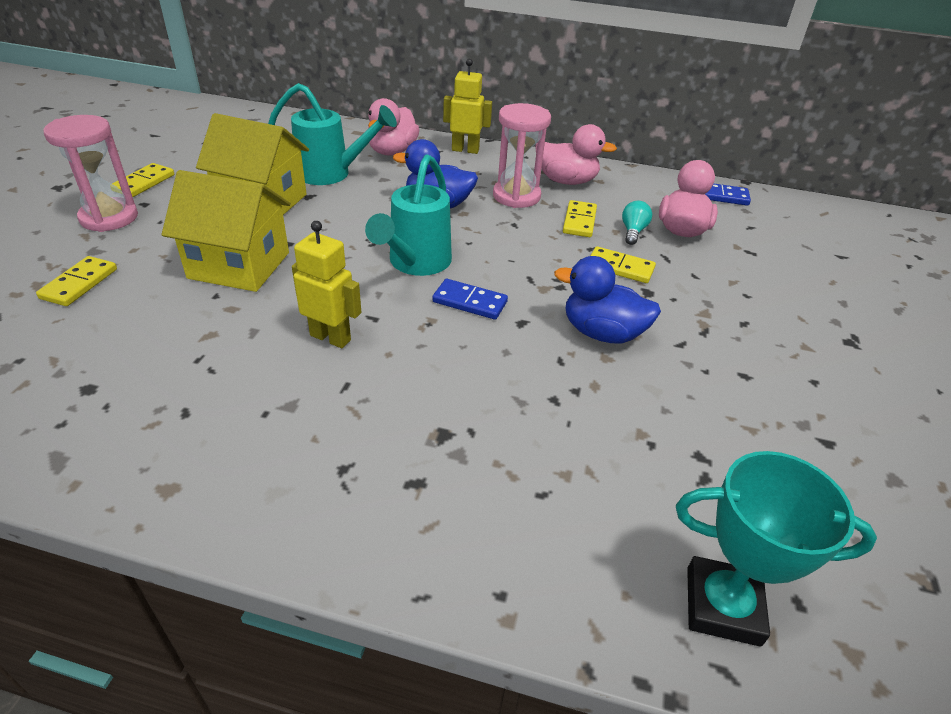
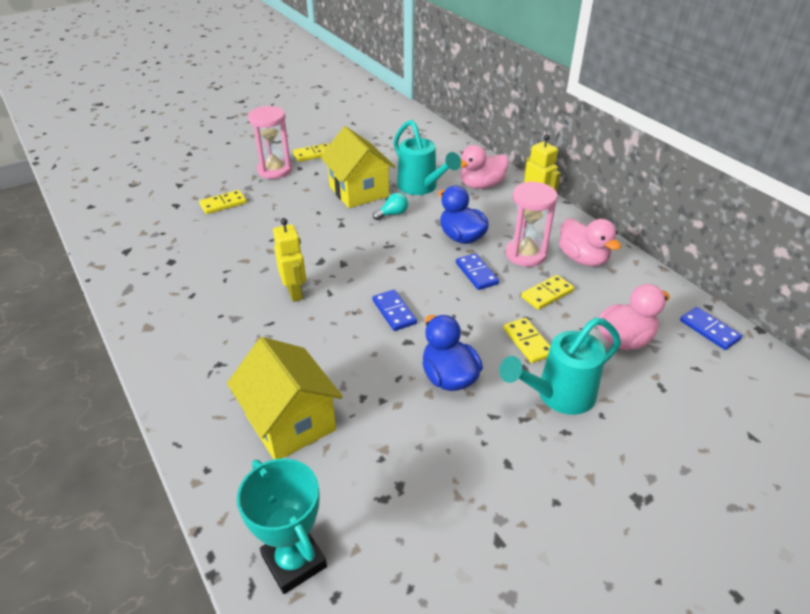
camera: 45 degrees right, 0 degrees up
yellow house [162,170,291,292] -> yellow house moved to [227,337,343,459]
turquoise watering can [365,154,452,276] -> turquoise watering can moved to [499,317,621,415]
turquoise light bulb [622,201,652,245] -> turquoise light bulb moved to [373,193,408,220]
none -> blue domino [456,253,499,290]

